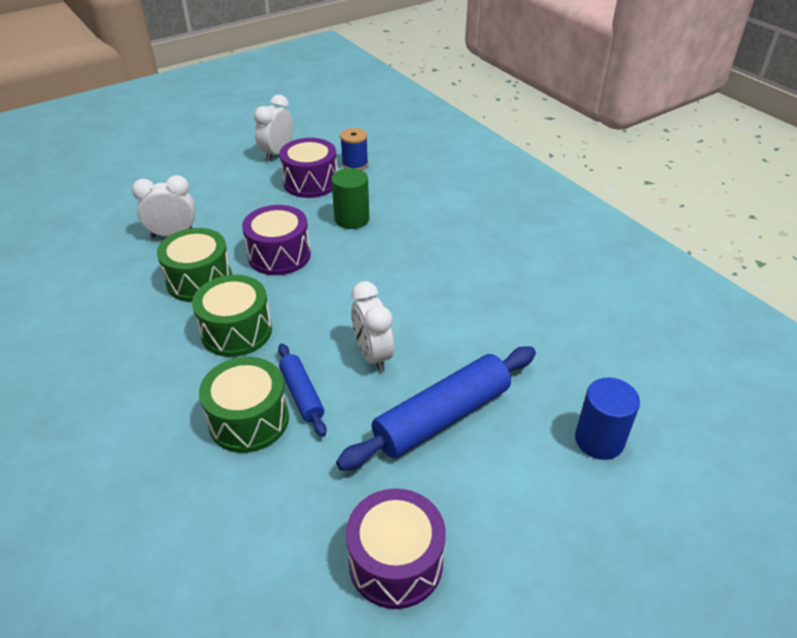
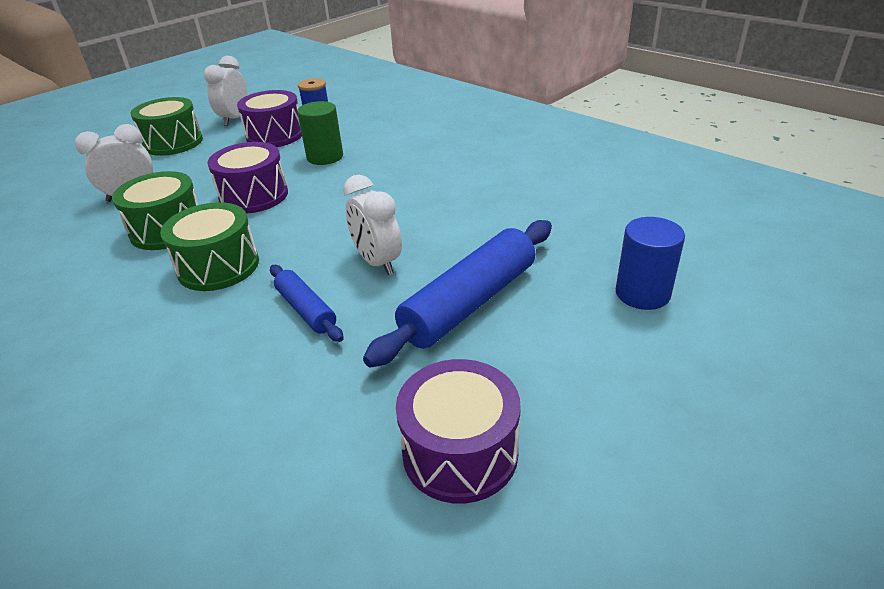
camera: 10 degrees left, 5 degrees down
green drum [199,357,289,453] -> green drum moved to [131,97,203,156]

